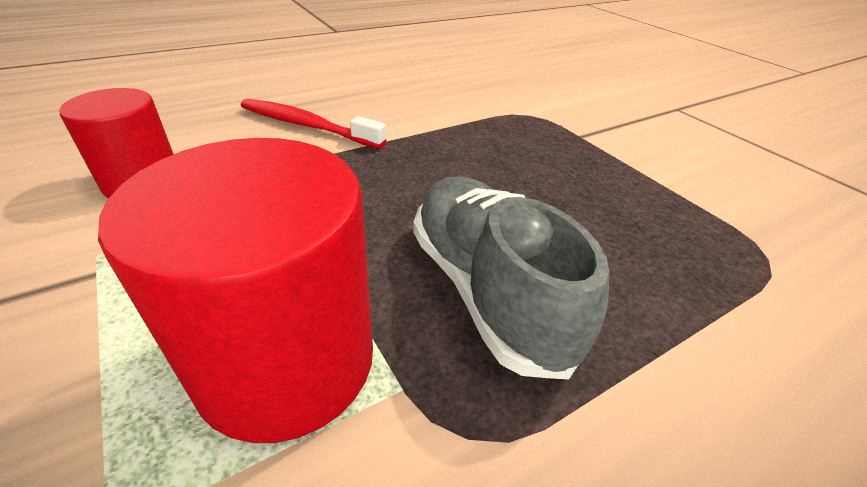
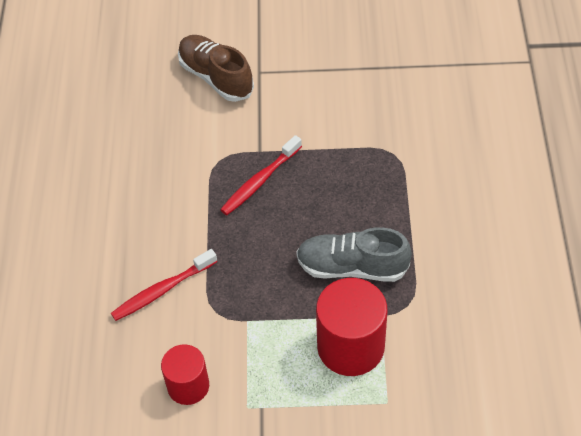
camera: 55 degrees left, 15 degrees up
none -> brown shoe [178,35,254,102]
none -> red toothbrush [220,135,302,215]

